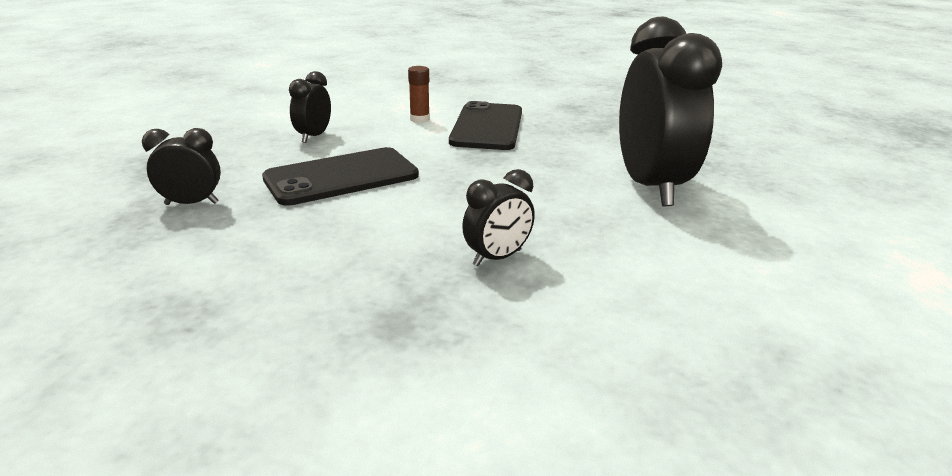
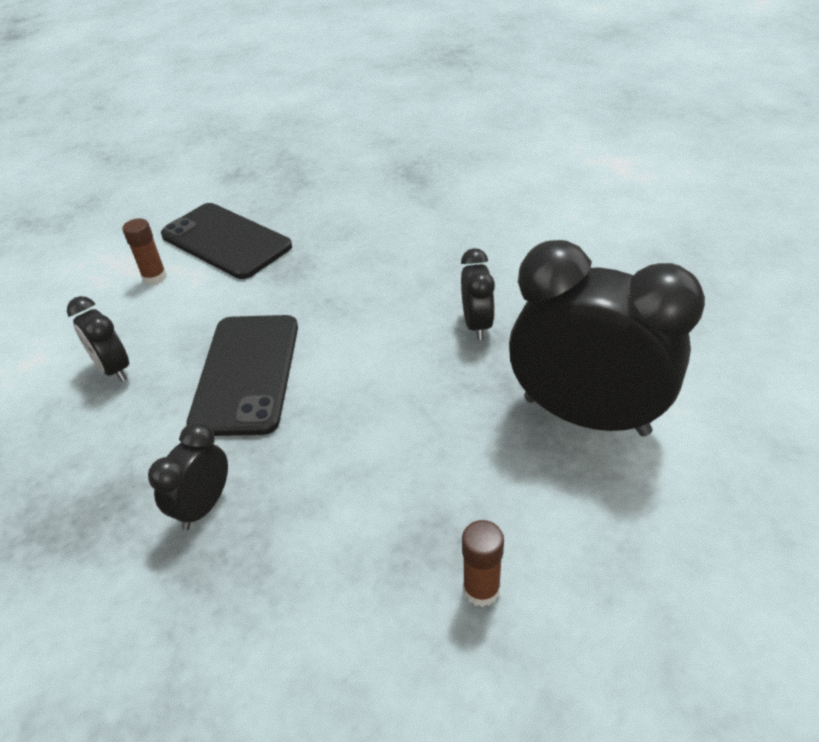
camera: 55 degrees left, 15 degrees up
black clock [619,17,722,206] -> black clock moved to [509,240,705,436]
none -> brown glue stick [462,520,504,607]

